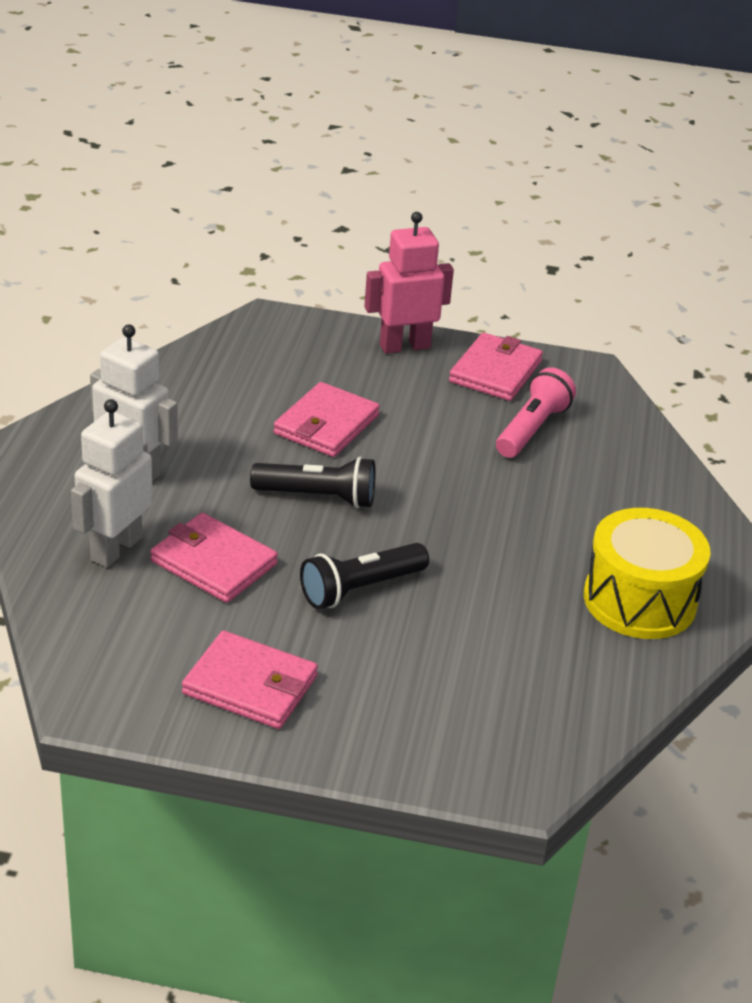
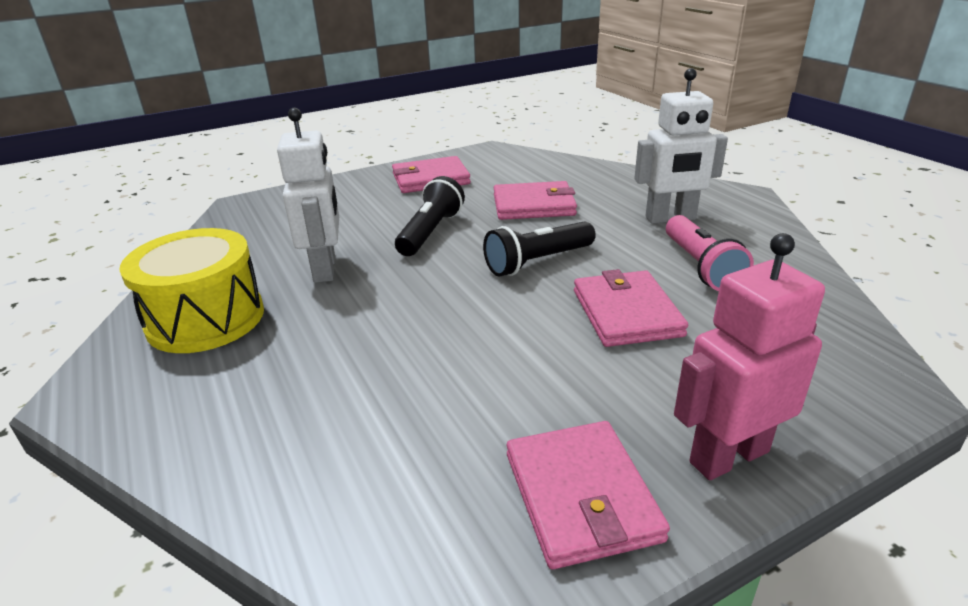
camera: 145 degrees right, 5 degrees down
white robot [71,399,153,568] -> white robot moved to [277,108,339,283]
pink robot [364,212,454,354] -> pink robot turned 150 degrees counterclockwise [674,233,825,480]
pink flashlight [496,367,576,458] -> pink flashlight moved to [666,215,754,291]

